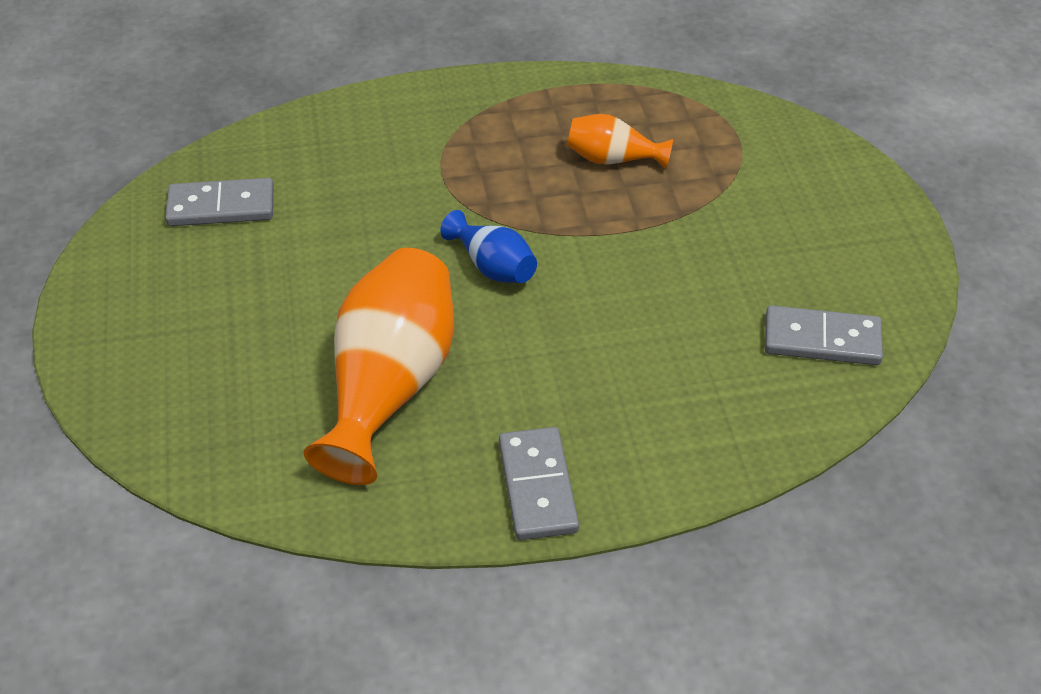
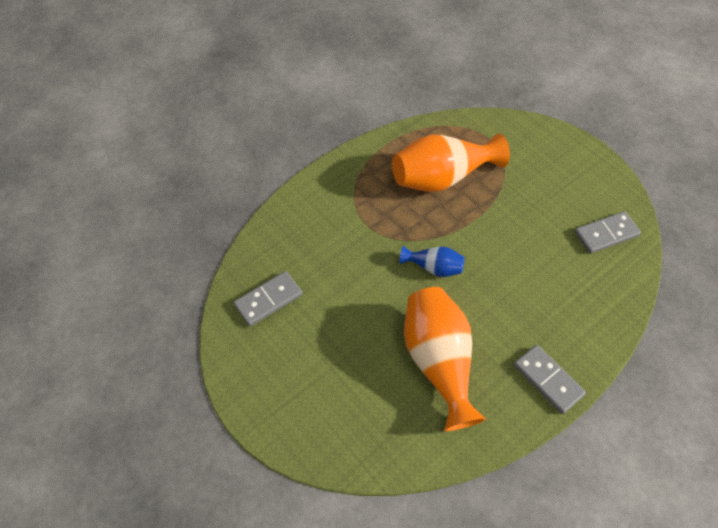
camera: 30 degrees left, 10 degrees up
orange vase [567,114,673,169] -> orange vase [392,134,510,192], size x2.00

